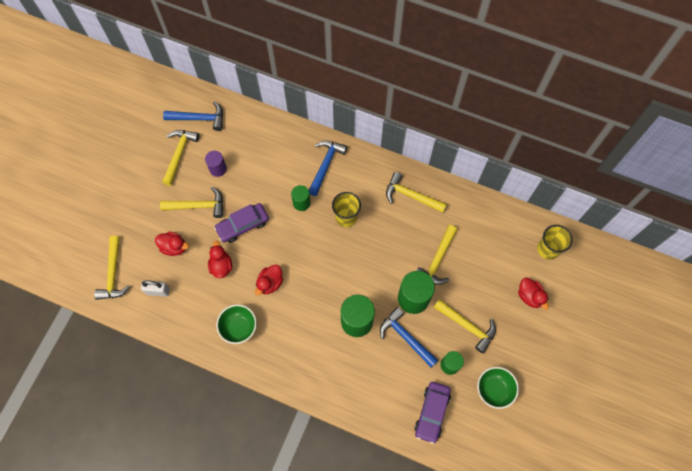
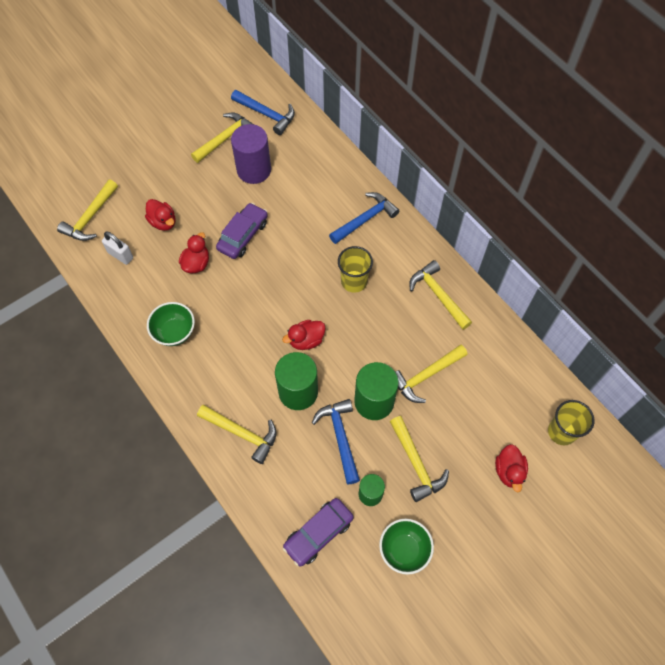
camera: 30 degrees right, 5 degrees down
yellow hammer [160,187,223,218] -> yellow hammer moved to [197,405,277,464]
purple cylinder [205,151,227,177] -> purple cylinder [231,124,271,184], size x1.72
purple car [214,203,269,243] -> purple car turned 120 degrees clockwise [216,203,268,259]
red duck [255,264,283,295] -> red duck moved to [282,320,326,350]
green cylinder [291,185,310,211] -> none

